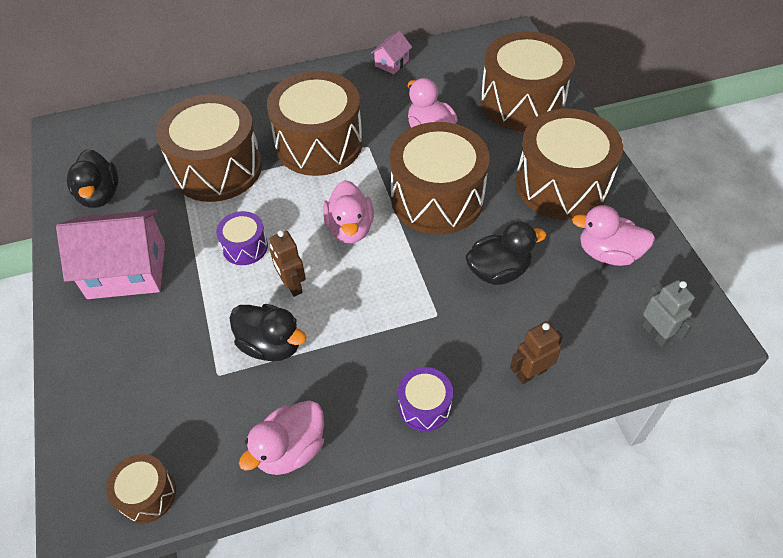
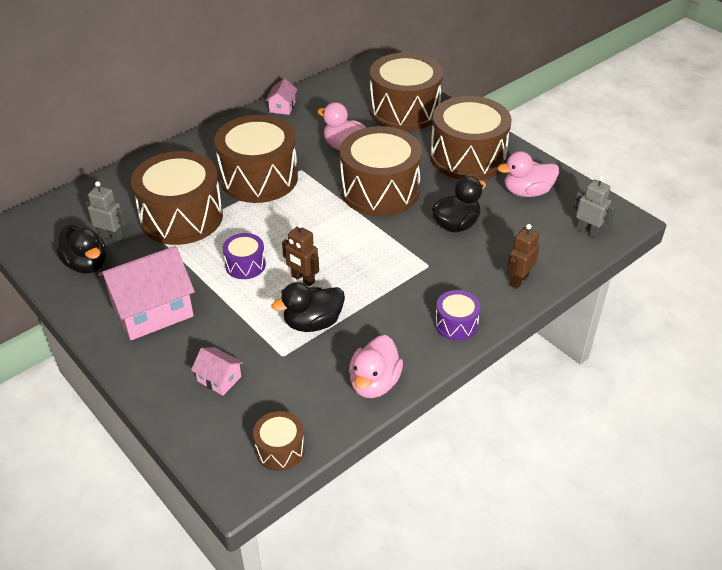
camera: 25 degrees left, 10 degrees down
black duck [230,304,307,361] -> black duck turned 150 degrees clockwise [272,282,345,332]
pink duck [323,180,374,243] -> none
none -> grey robot [86,181,127,242]
none -> pink house [191,347,243,396]

